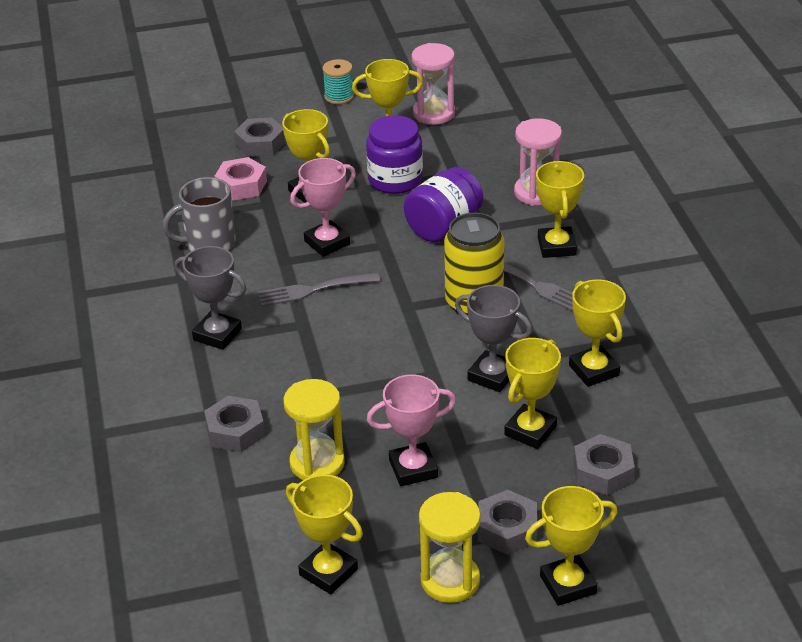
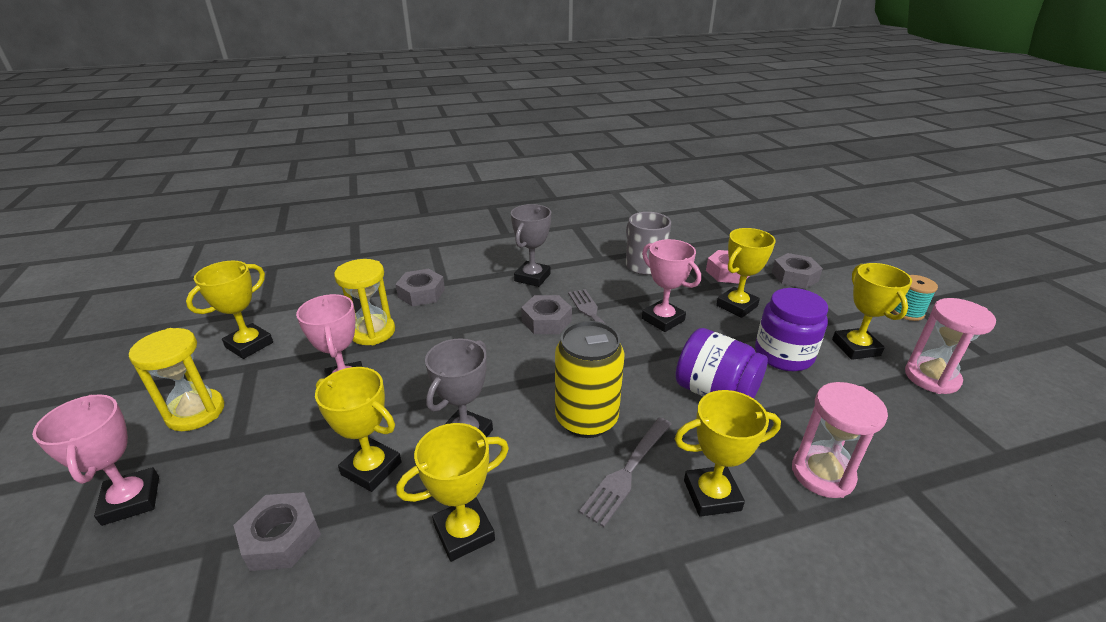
camera: 85 degrees right, 5 degrees down
grey nut [478,490,537,555] -> grey nut moved to [521,295,572,334]
yellow trophy [525,486,618,606] -> pink trophy [32,394,159,526]

